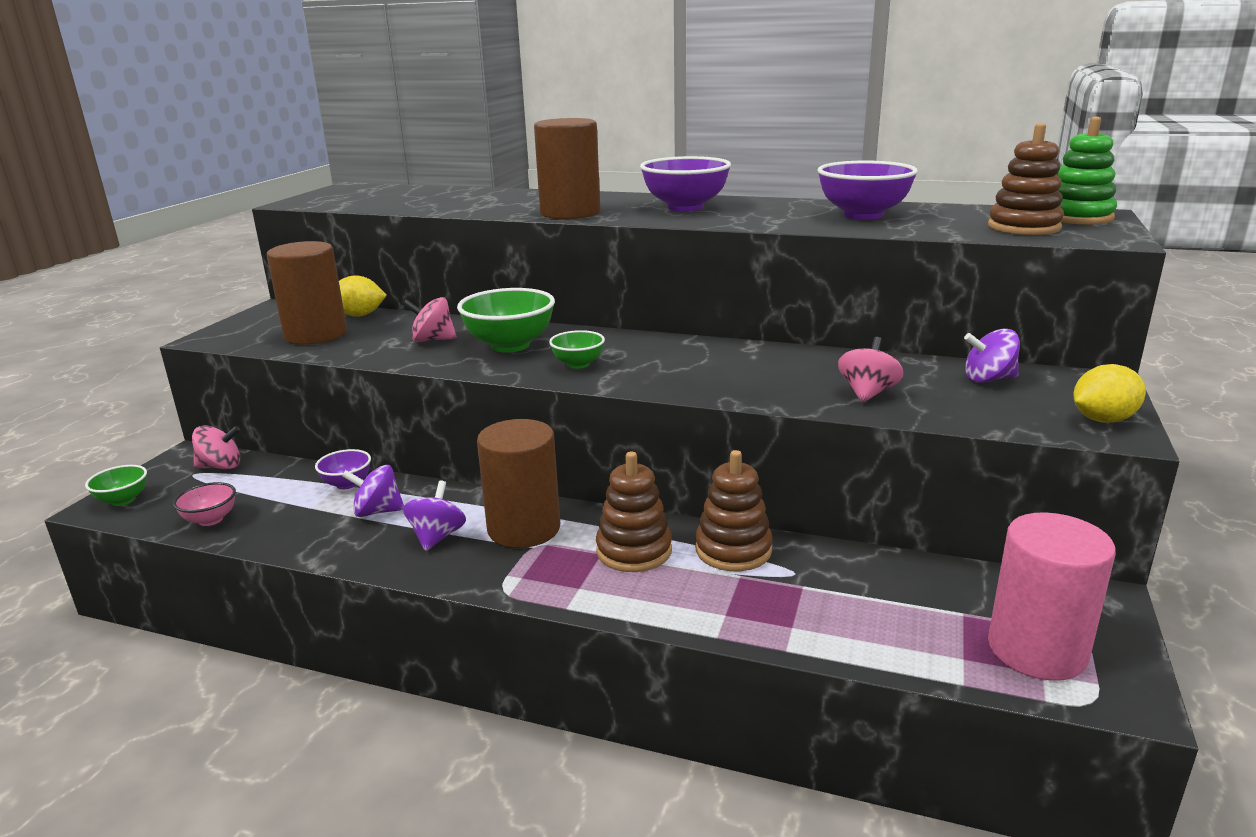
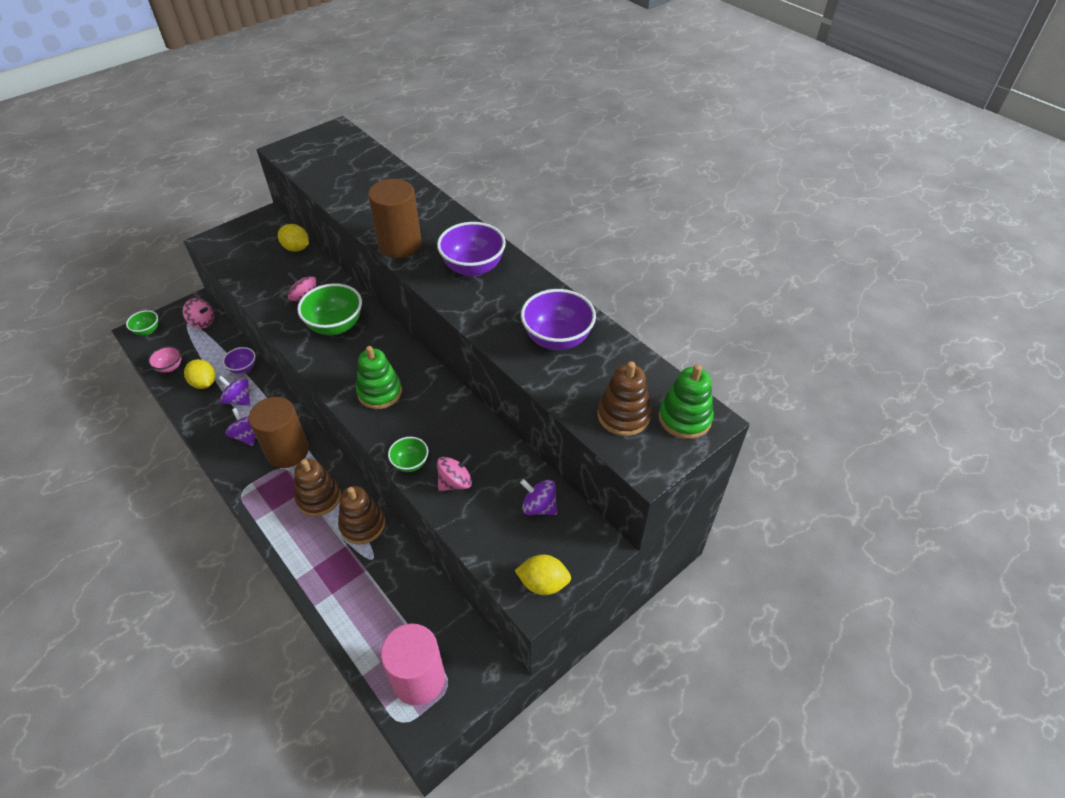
camera: 30 degrees right, 25 degrees up
brown cylinder [267,241,347,345] -> none
purple spinning top [403,480,466,551] -> purple spinning top turned 75 degrees counterclockwise [225,408,256,446]
green bowl [549,330,605,369] -> green bowl moved to [388,437,428,472]
none -> yellow lemon [184,359,215,389]
none -> green stacking toy [356,346,402,409]

